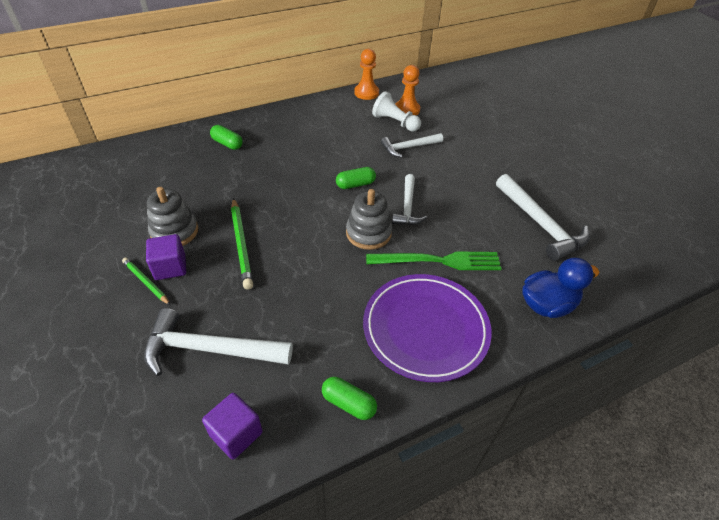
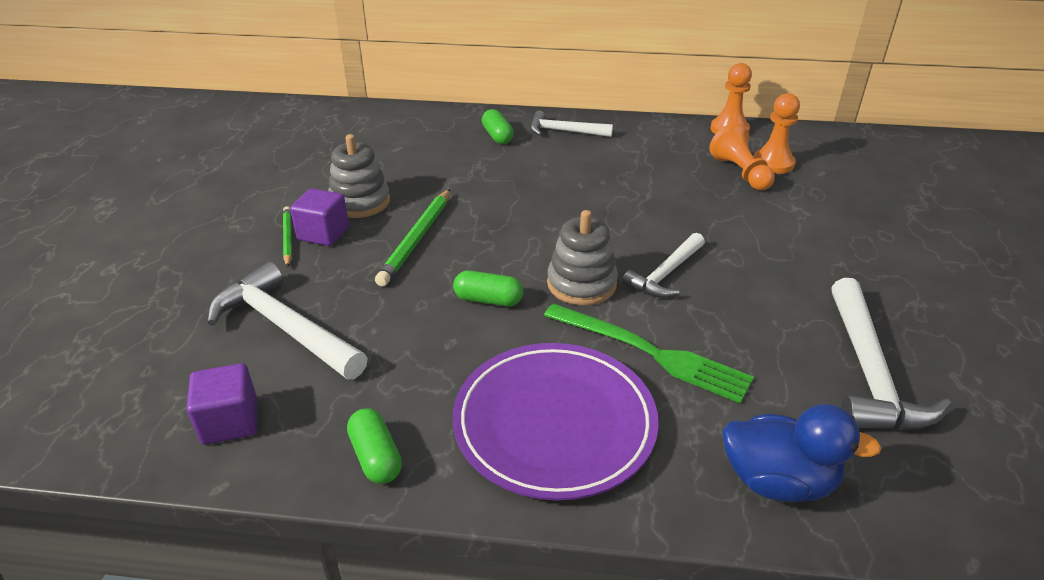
camera: 35 degrees right, 10 degrees down
green capsule [336,167,376,189] -> green capsule moved to [453,271,523,307]
white pawn [372,91,421,132] -> orange pawn [709,123,775,190]
white hammer [381,133,443,158] -> white hammer moved to [530,110,613,137]

